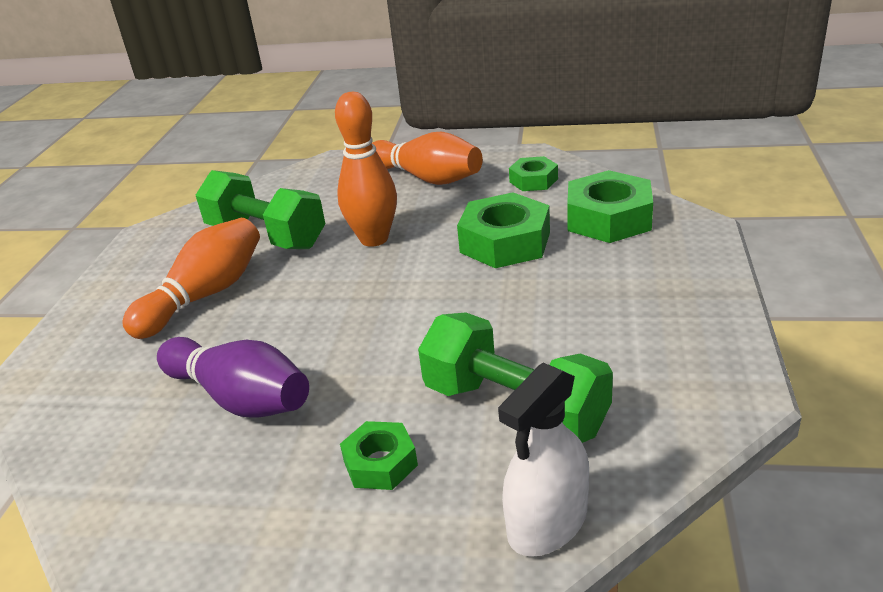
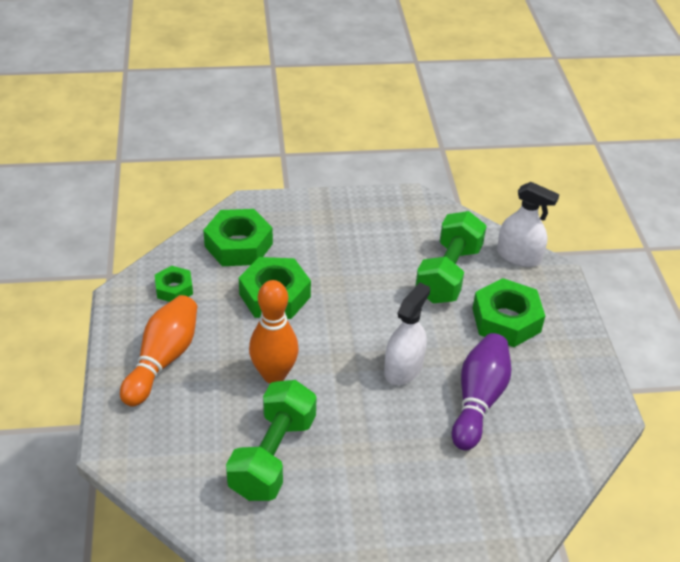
camera: 110 degrees left, 10 degrees up
orange bowling pin [122,218,260,339] -> none
green nut [340,421,418,490] -> green nut [472,278,545,347], size x1.74
none -> white spray bottle [384,283,430,385]

